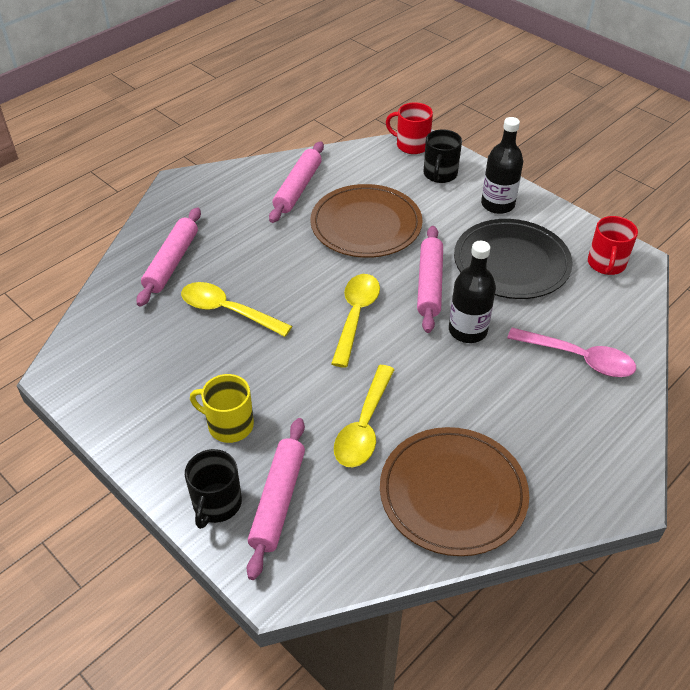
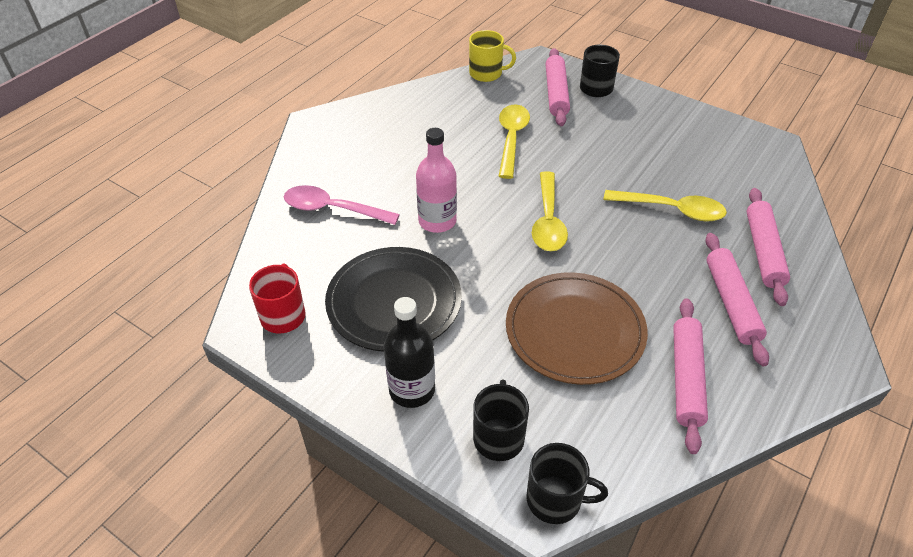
camera: 170 degrees right, 0 degrees up
yellow mug [190,374,254,443] -> yellow mug moved to [469,30,516,82]
brown plate [380,427,529,556] -> none
red mug [386,102,433,154] -> black mug [526,443,608,524]
pink rolling pin [417,226,443,333] -> pink rolling pin moved to [705,233,769,366]
black bottle [449,241,496,343] -> pink bottle [416,128,457,233]

